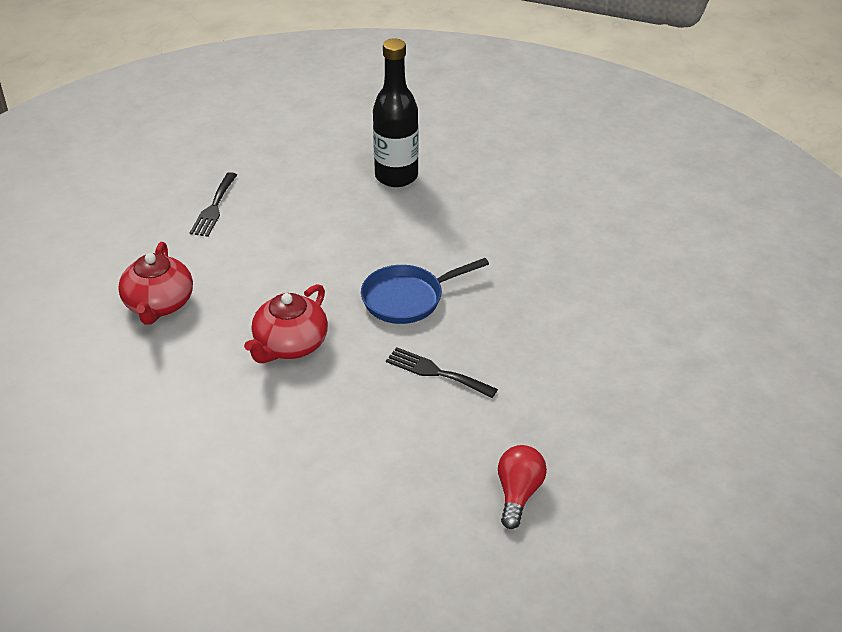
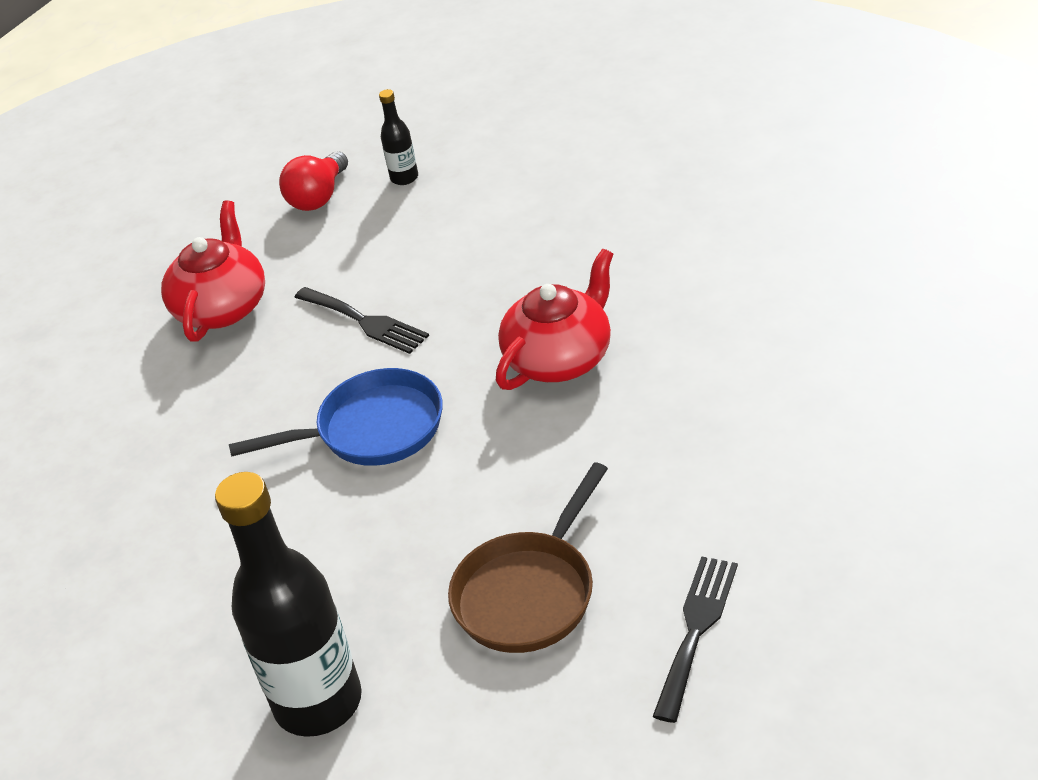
camera: 165 degrees left, 0 degrees up
red teapot [118,242,193,325] -> red teapot moved to [161,201,265,342]
none -> black bottle [379,89,418,185]
none -> brown pan [448,462,608,653]

